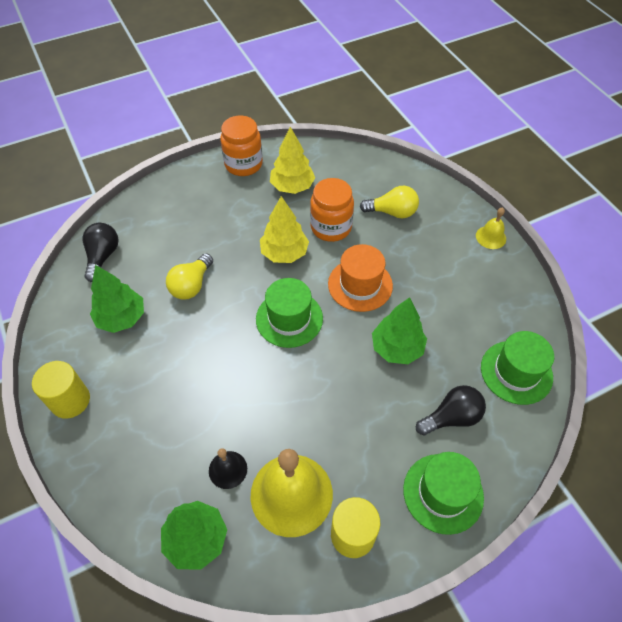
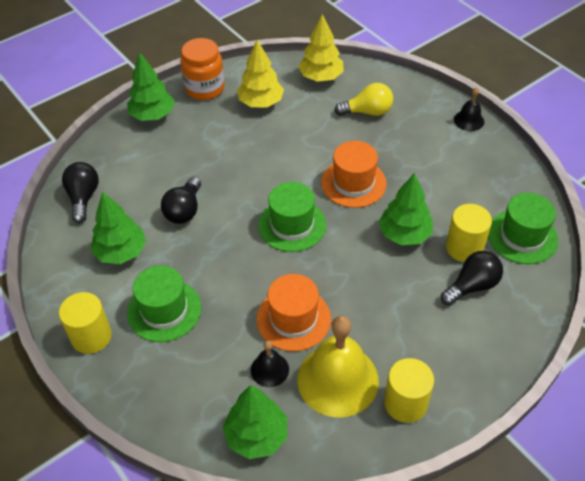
camera: 10 degrees left, 5 degrees down
yellow light bulb [166,253,213,300] -> black light bulb [161,177,201,224]
yellow tree [260,196,309,263] -> yellow tree moved to [298,14,344,82]
orange jar [310,178,354,242] -> none
green hat [403,452,484,535] -> green hat moved to [127,266,201,342]
yellow bell [476,207,506,249] -> black bell [454,87,484,131]
none -> green tree [127,52,175,121]
none -> orange hat [256,274,331,351]
none -> yellow cylinder [446,204,492,262]

